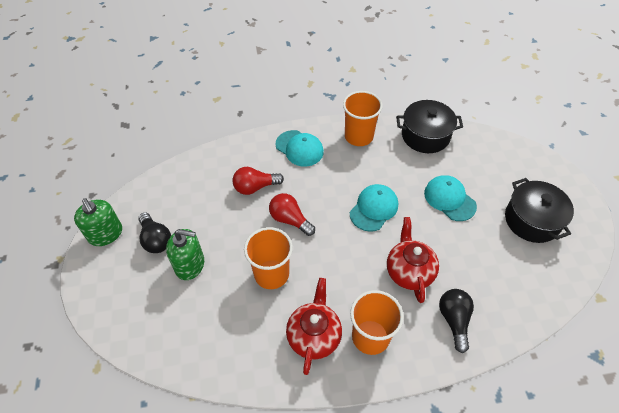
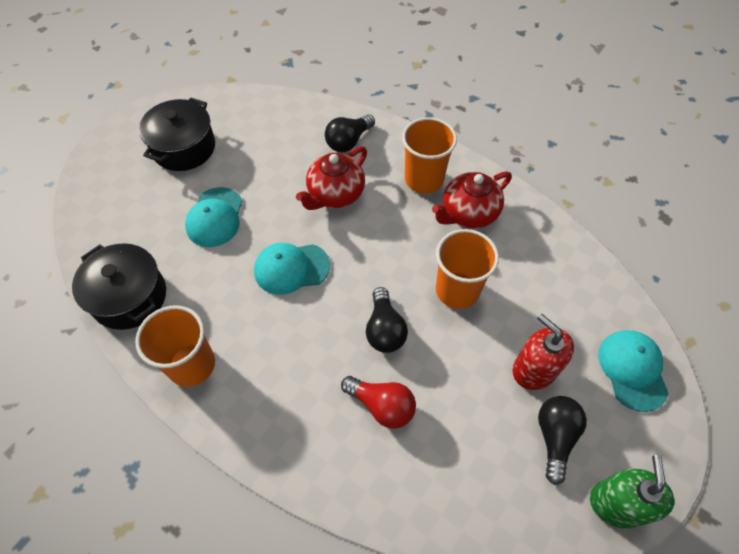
camera: 135 degrees left, 5 degrees up
green soap dispenser [166,229,204,280] -> red soap dispenser [513,314,574,390]
red light bulb [269,193,315,236] -> black light bulb [366,287,408,353]
turquoise cap [276,130,324,167] -> turquoise cap moved to [598,330,669,412]

